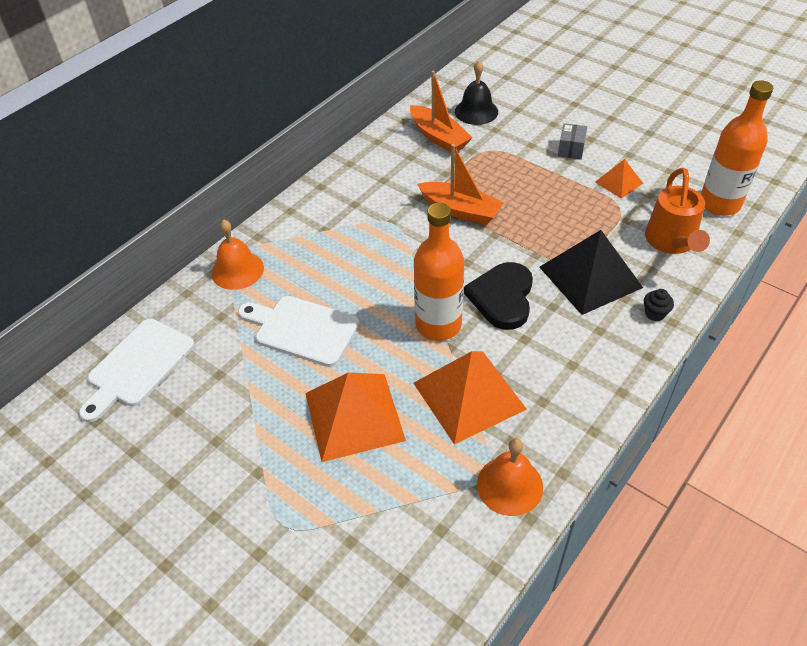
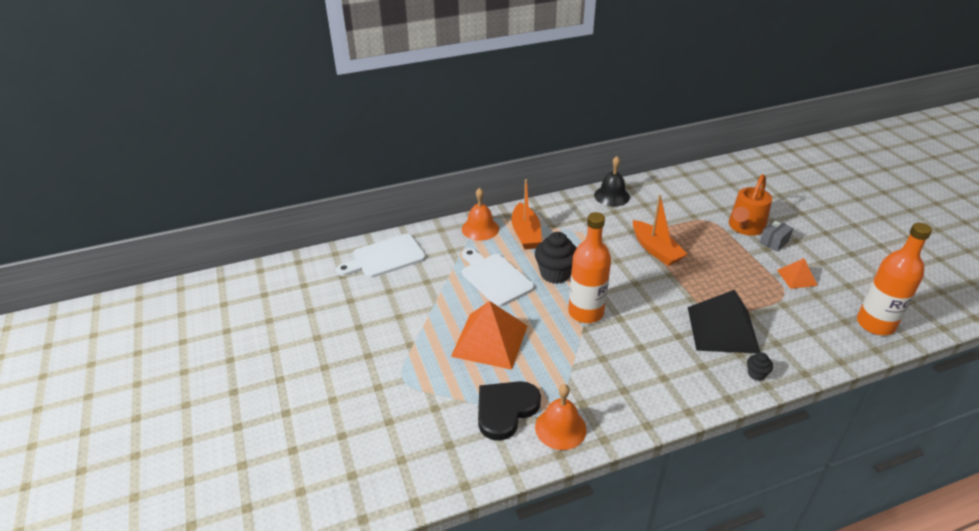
camera: 30 degrees right, 10 degrees down
orange boat [410,71,473,152] -> orange boat moved to [511,179,541,249]
orange pyramid [414,351,527,445] -> none
black bell [455,61,498,125] -> black bell moved to [594,156,630,207]
black heart [464,262,533,330] -> black heart moved to [478,381,541,441]
orange watering can [645,168,710,254] -> orange watering can moved to [729,174,772,236]
none -> black cupcake [535,232,577,284]

